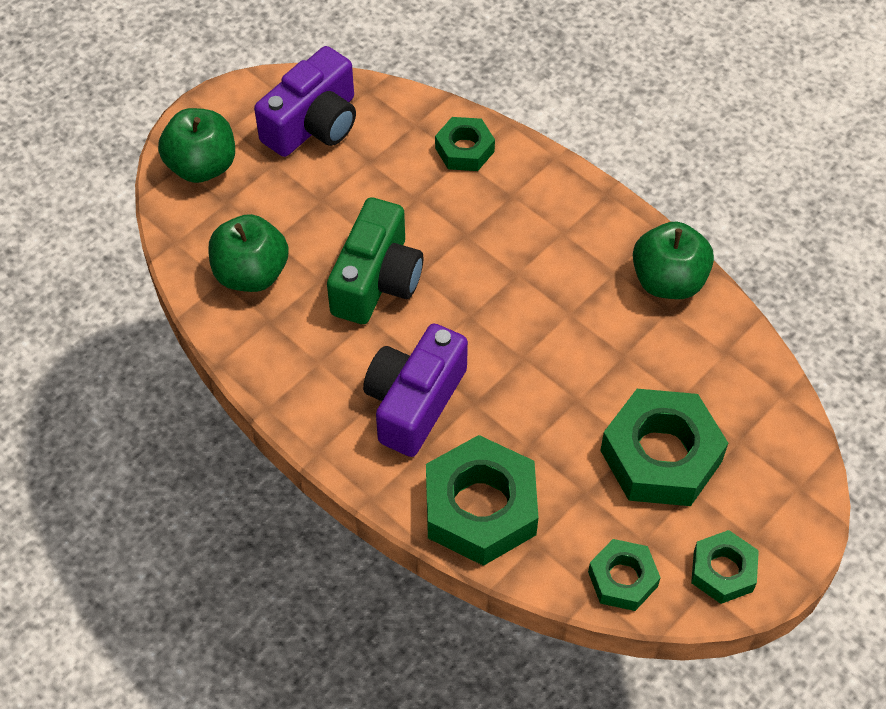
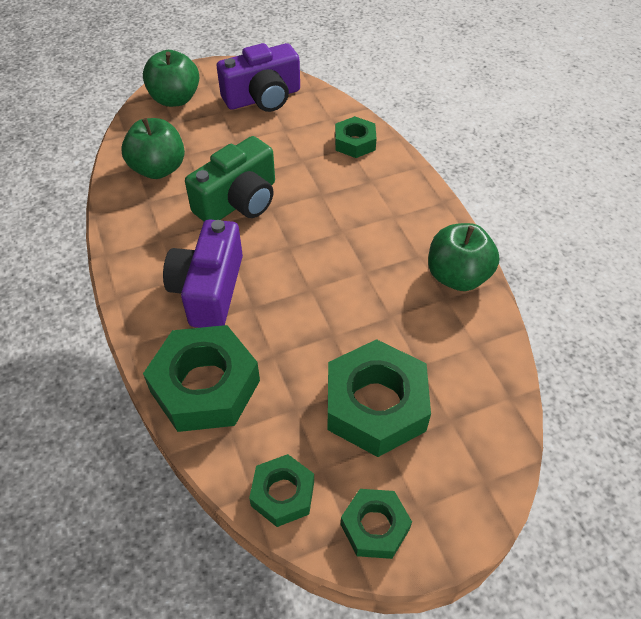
camera: 25 degrees right, 5 degrees down
purple camera [363,323,468,457] -> purple camera turned 45 degrees counterclockwise [163,219,243,328]

